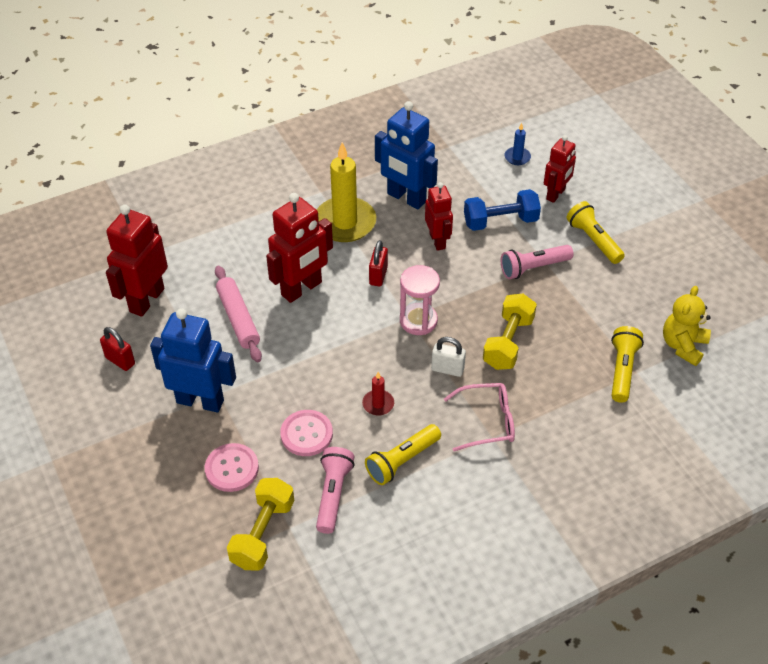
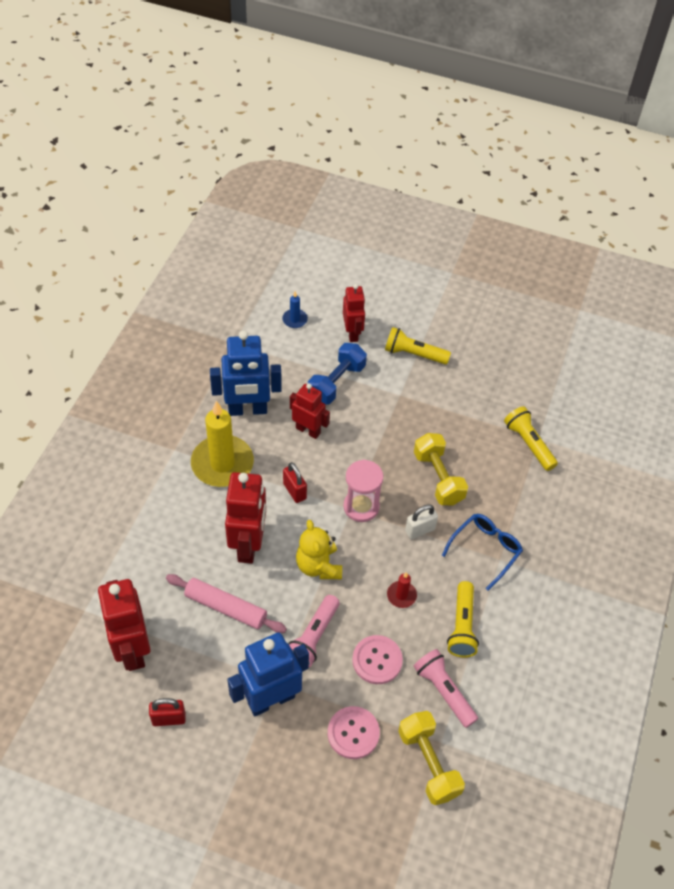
camera: 45 degrees left, 5 degrees up
pink glasses [444,383,515,451] -> blue glasses [442,514,523,591]
pink flashlight [501,245,574,279] -> pink flashlight moved to [288,595,340,667]
yellow teddy bear [663,286,711,366] -> yellow teddy bear moved to [296,520,342,579]

